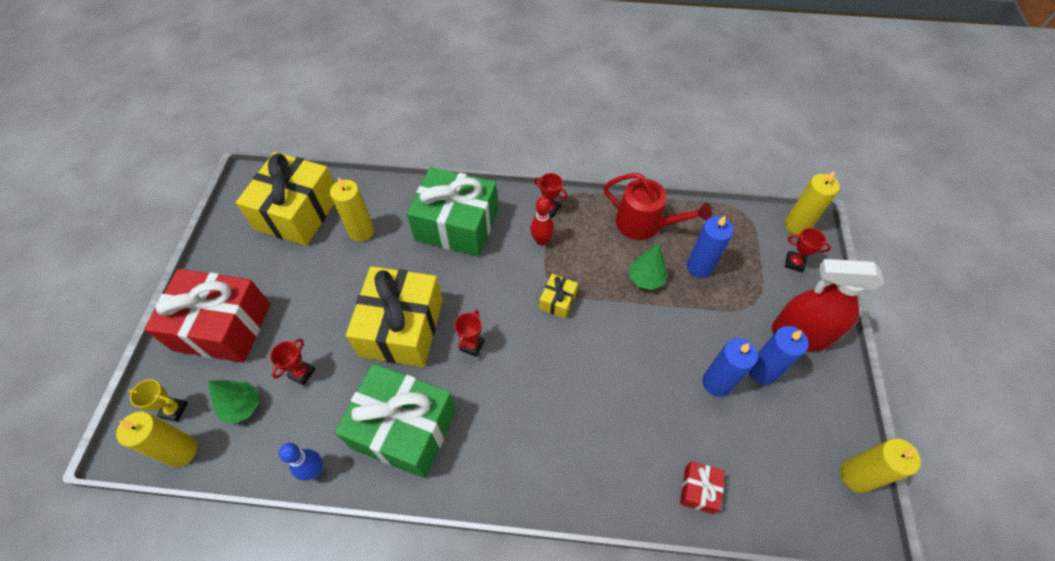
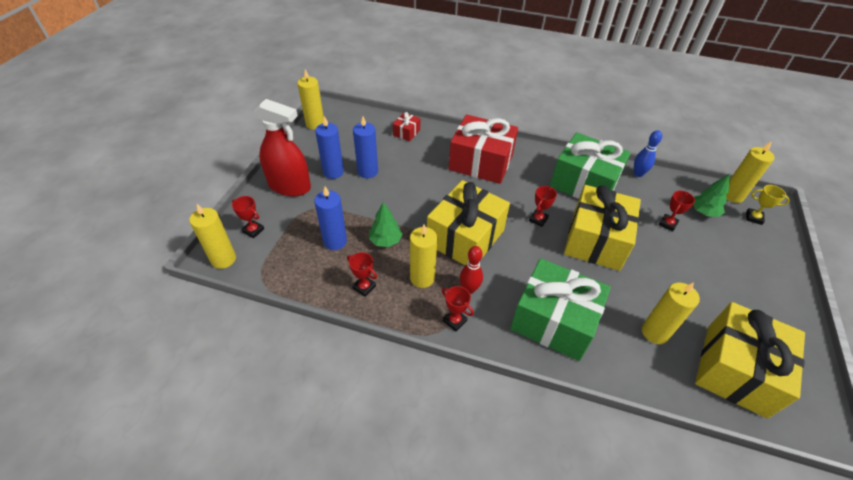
camera: 170 degrees left, 10 degrees down
red gift [144,269,270,363] -> red gift moved to [449,115,518,184]
yellow gift [539,274,578,319] -> yellow gift [427,180,510,265], size x2.31
red watering can [604,173,712,240] -> red trophy [347,252,377,297]
none -> yellow candle [410,225,437,288]

